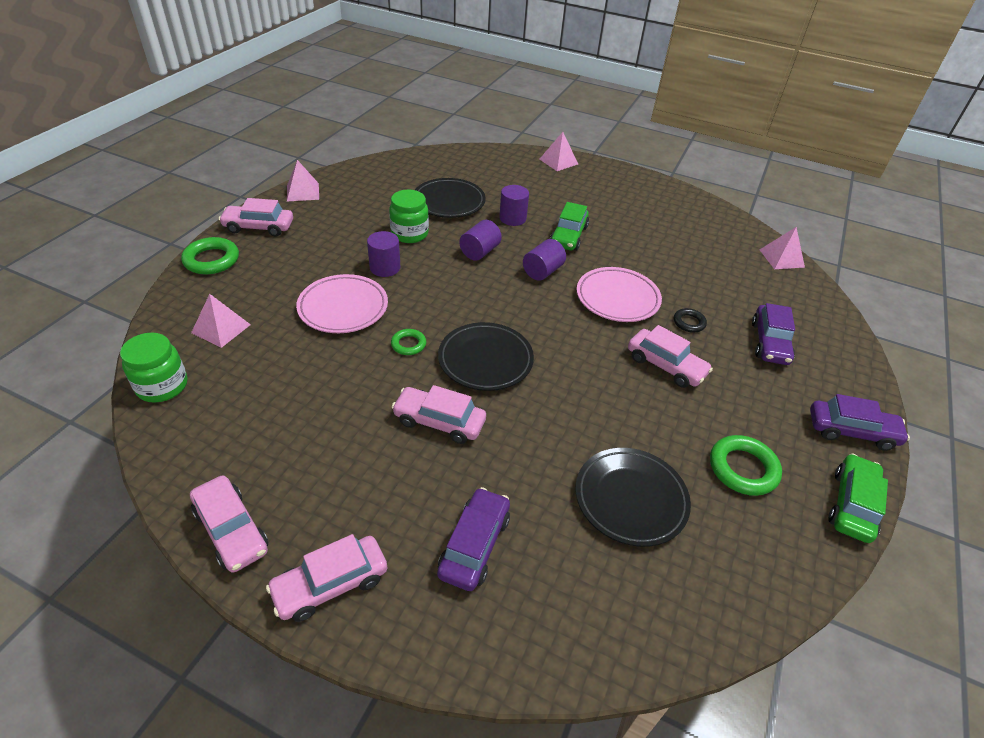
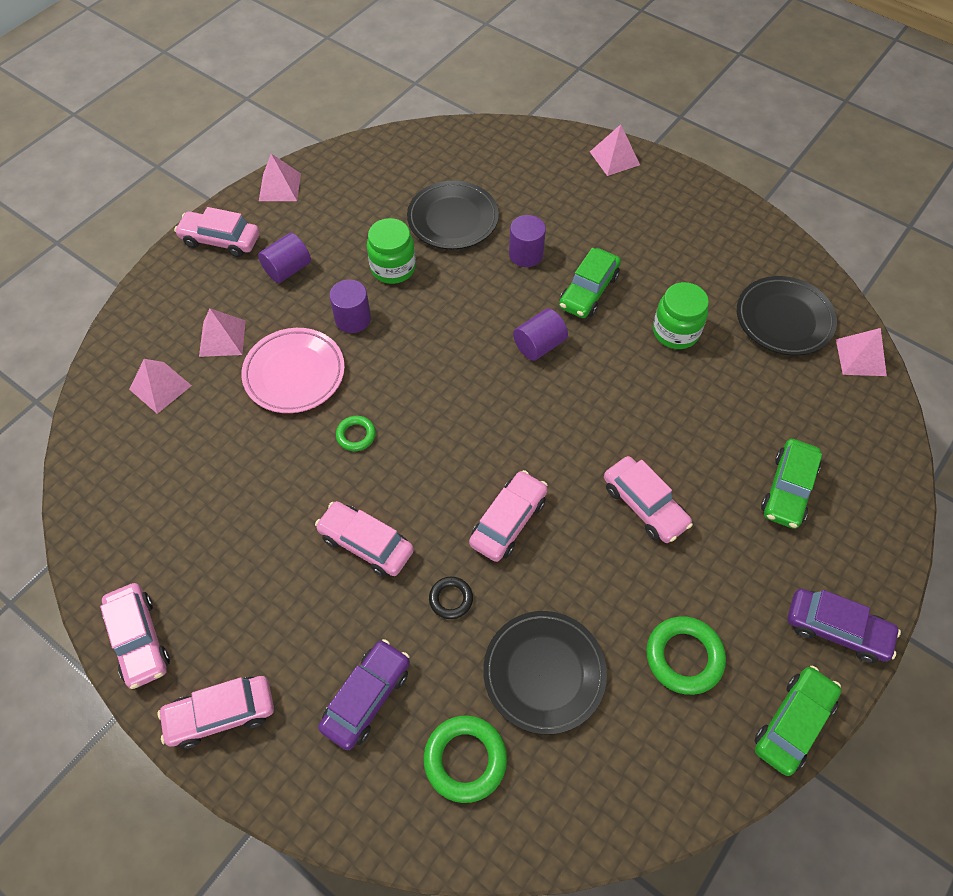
camera: 15 degrees right, 15 degrees up
green jar [120,333,187,403] -> green jar moved to [653,282,709,349]
green ring [181,237,239,274] -> green ring moved to [424,715,507,803]
black plate [438,322,534,391] -> black plate moved to [737,276,837,356]
purple cylinder [459,220,502,261] -> purple cylinder moved to [258,233,311,283]
pink plate [577,267,662,322] -> none
black ring [674,308,707,333] -> black ring moved to [429,577,473,619]
purple car [752,303,795,365] -> green car [761,439,822,529]
none -> pink pyramid [199,308,246,357]
none -> pink car [469,470,548,562]

